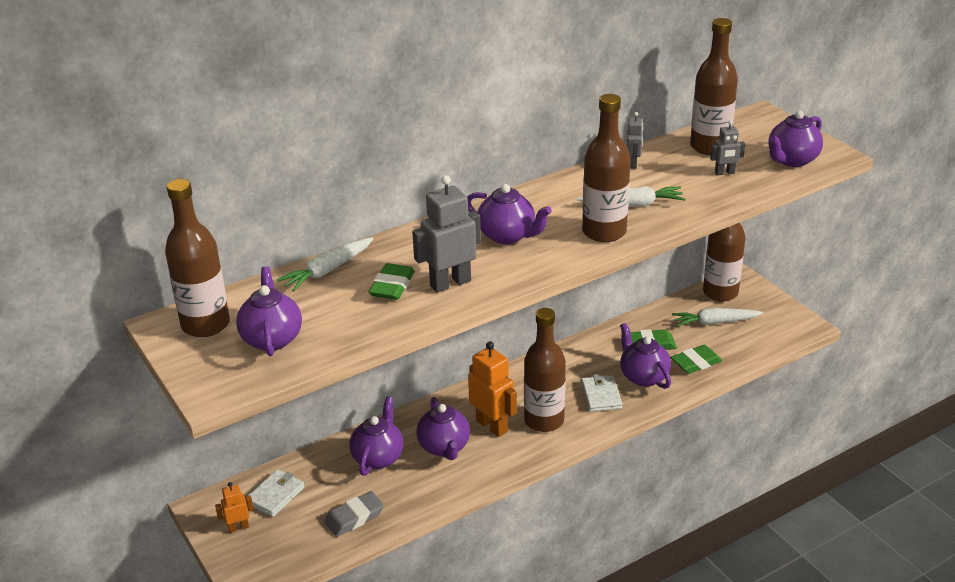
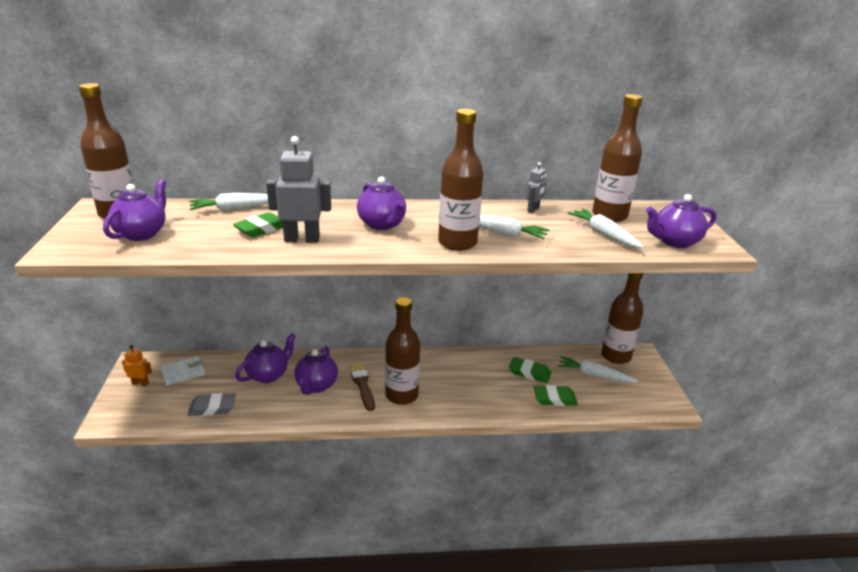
camera: 25 degrees right, 5 degrees down
orange robot [468,341,517,437] -> brown brush [349,362,375,411]
white wallet [581,374,622,412] -> none
purple teapot [620,323,671,389] -> none
grey robot [710,120,745,175] -> white carrot [568,209,644,248]

